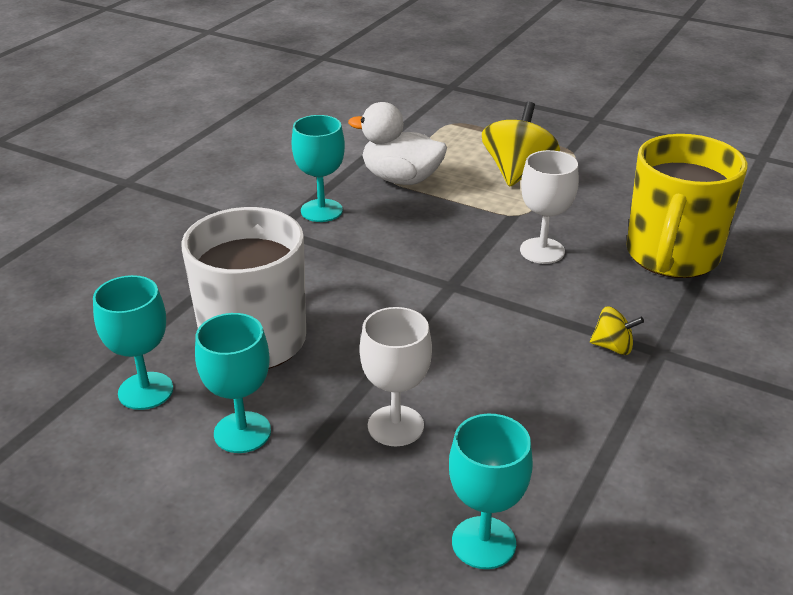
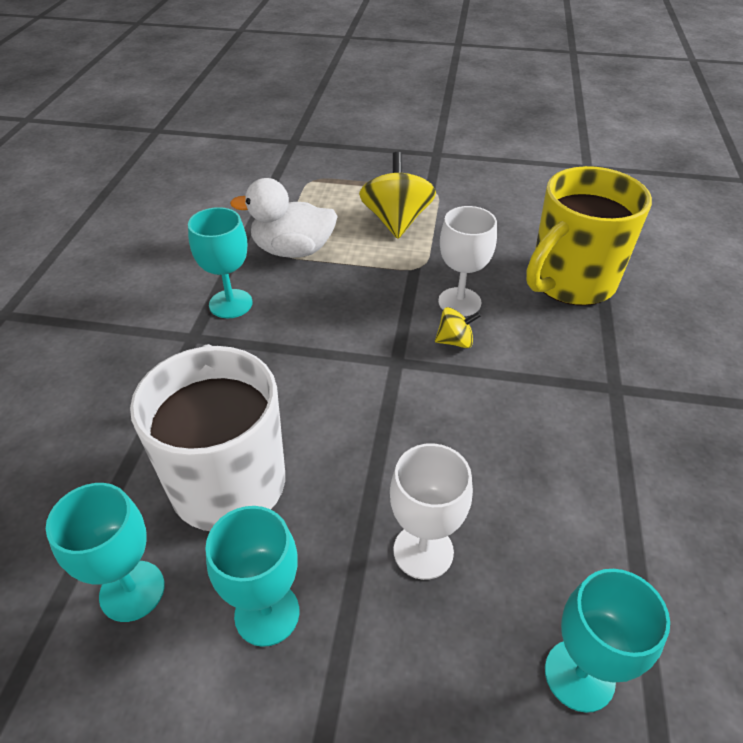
camera: 20 degrees left, 10 degrees up
yellow spinning top [590,306,644,355] -> yellow spinning top moved to [435,307,481,348]
yellow mug [626,134,747,278] -> yellow mug turned 45 degrees clockwise [526,166,652,306]

